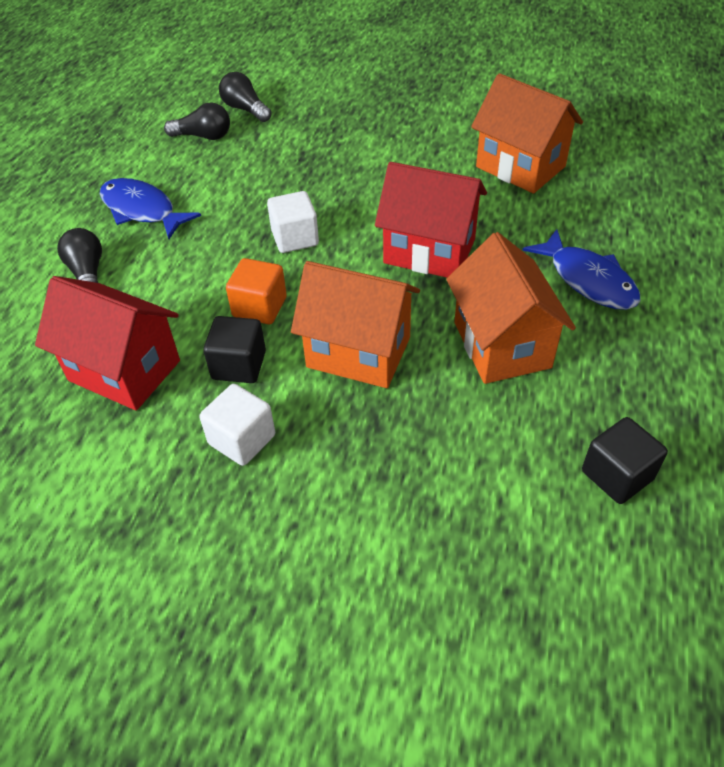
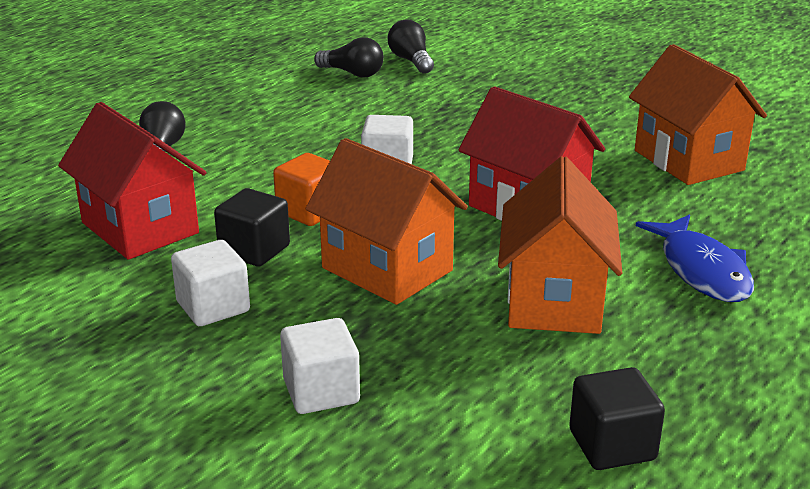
camera: 20 degrees right, 20 degrees down
blue fish [100,178,201,239] -> none
none -> white cube [280,318,360,414]

